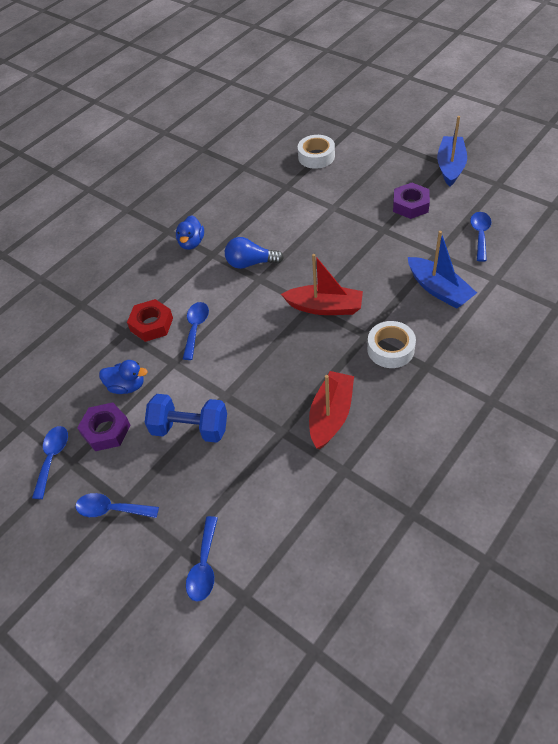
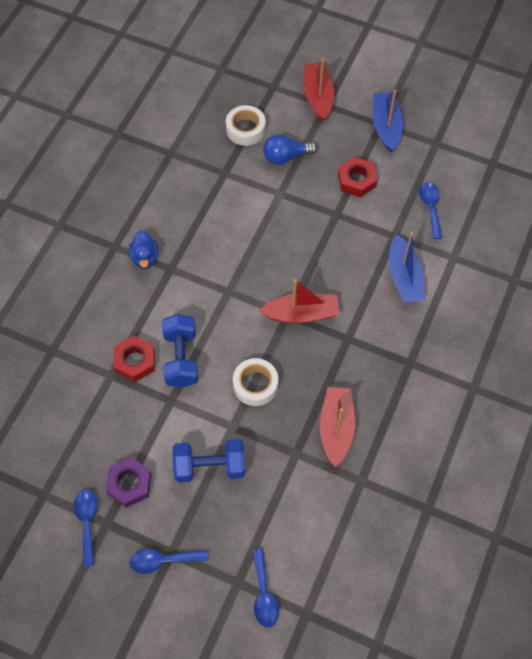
camera: 20 degrees left, 10 degrees up
blue duck [99,360,148,394] -> none
blue spoon [183,302,209,360] -> blue dumbbell [162,314,198,388]
blue light bulb [225,237,284,269] -> blue light bulb moved to [263,134,317,165]
white tape [367,321,416,368] -> white tape moved to [233,358,278,406]
purple nut [393,183,430,219] -> red nut [338,157,377,198]
blue boat [408,231,477,309] -> blue boat turned 45 degrees clockwise [389,232,426,303]
none -> red boat [304,58,334,122]

